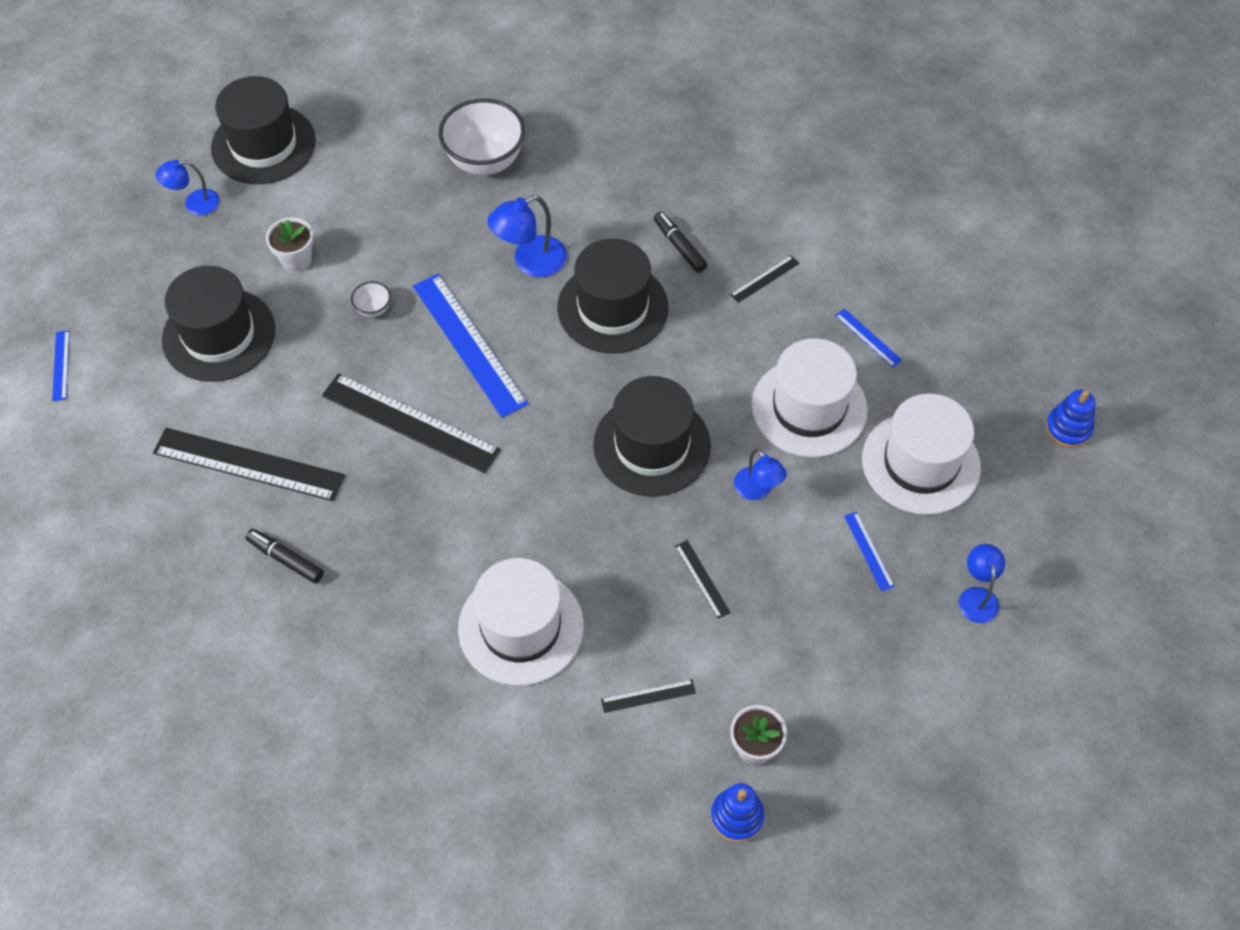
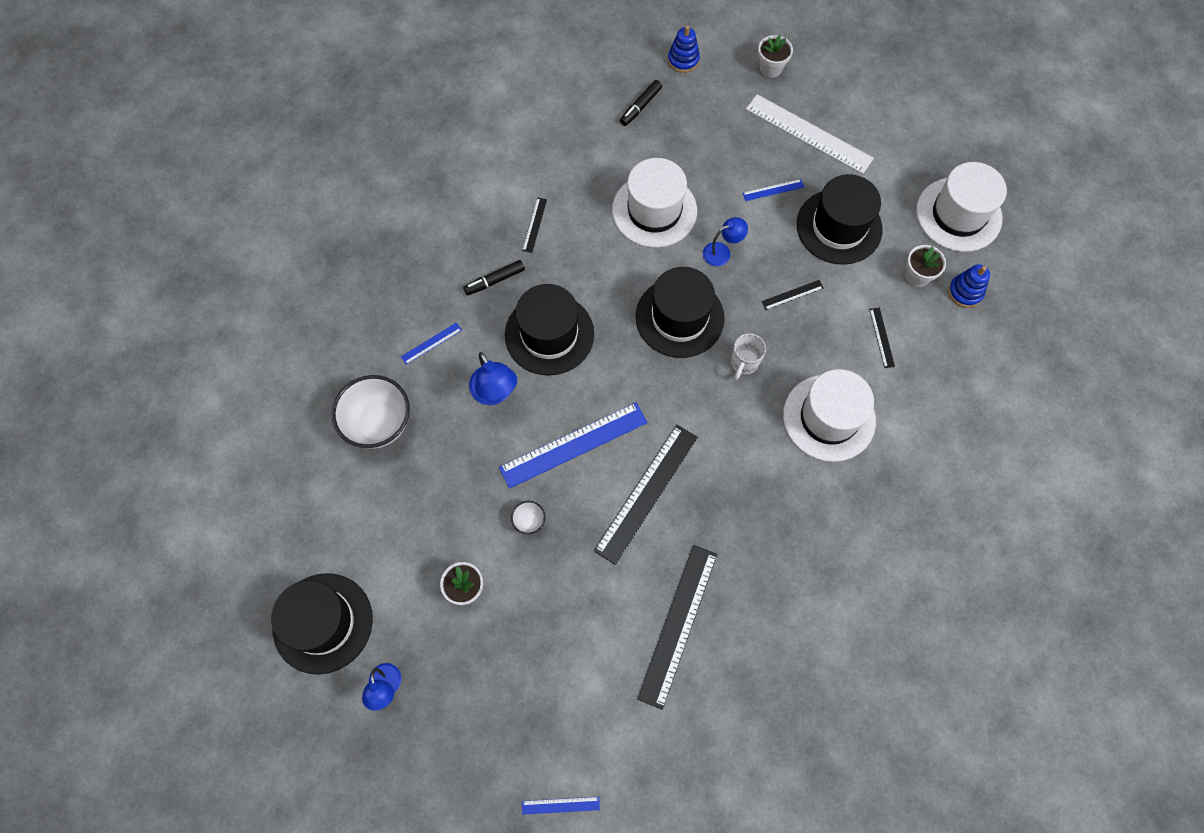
camera: 85 degrees left, 10 degrees up
black hat [162,266,275,382] -> black hat moved to [797,174,883,265]
black marker [245,529,324,583] -> black marker moved to [620,80,662,126]
black ruler [730,255,800,303] -> black ruler turned 45 degrees clockwise [522,197,547,253]
blue ruler [835,308,902,367] -> blue ruler moved to [401,322,462,365]
white hat [862,393,981,515] -> white hat moved to [916,162,1007,252]
blue lamp [959,544,1005,623] -> white ruler [746,94,874,174]
none -> white mug [731,333,766,380]
none -> white flower pot [758,35,793,78]

